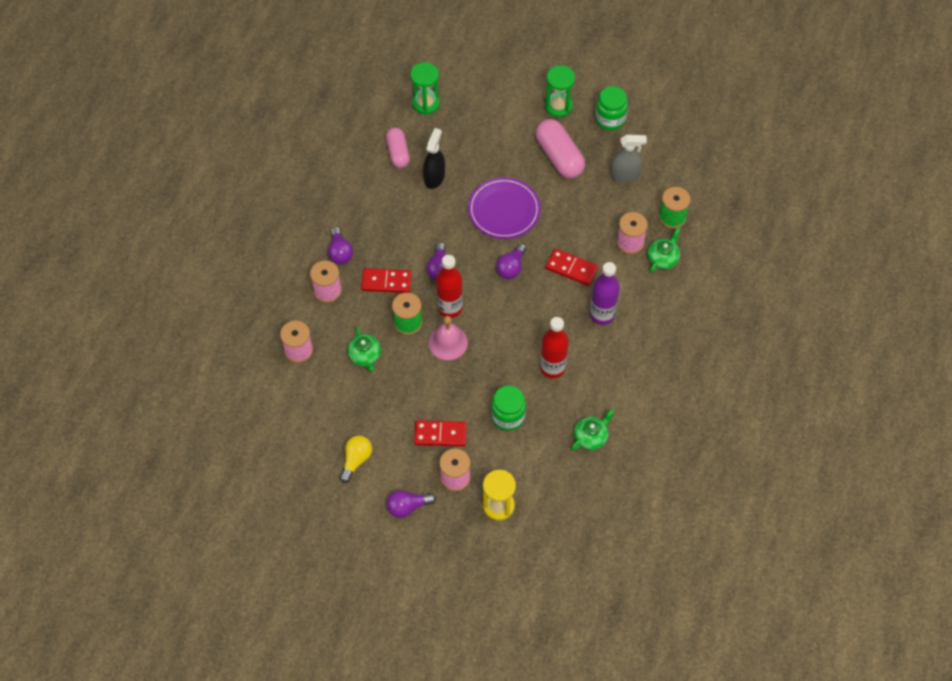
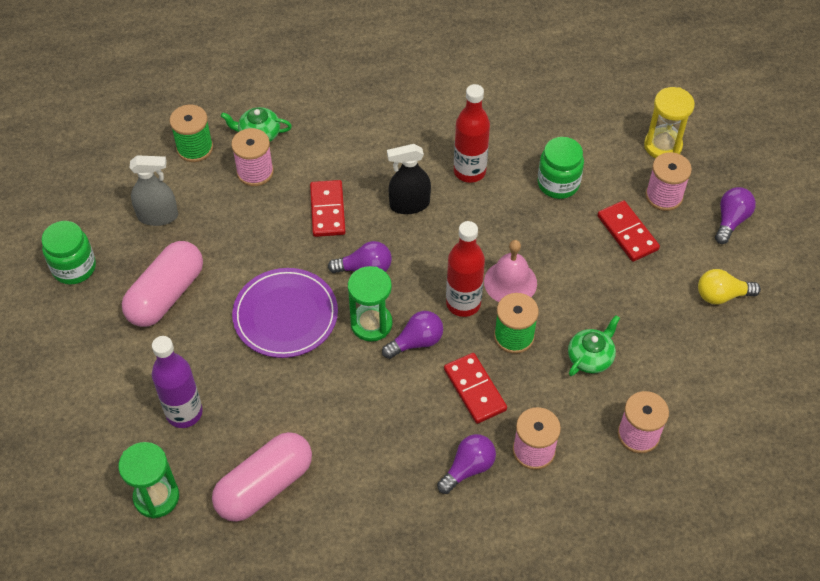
camera: 120 degrees left, 5 degrees down
pink capsule [386,128,410,168] -> pink capsule [212,432,312,522], size x1.53
purple light bulb [386,490,436,518] -> purple light bulb turned 105 degrees counterclockwise [715,187,756,244]
black spray bottle [423,128,445,189] -> black spray bottle moved to [387,144,431,214]
green hourglass [545,65,575,118] -> green hourglass moved to [348,266,392,342]
green teapot [571,409,614,451] -> none
purple bottle [590,262,620,325] -> purple bottle moved to [152,336,203,428]
grey spray bottle [611,135,647,183] -> grey spray bottle turned 120 degrees clockwise [129,155,178,226]

